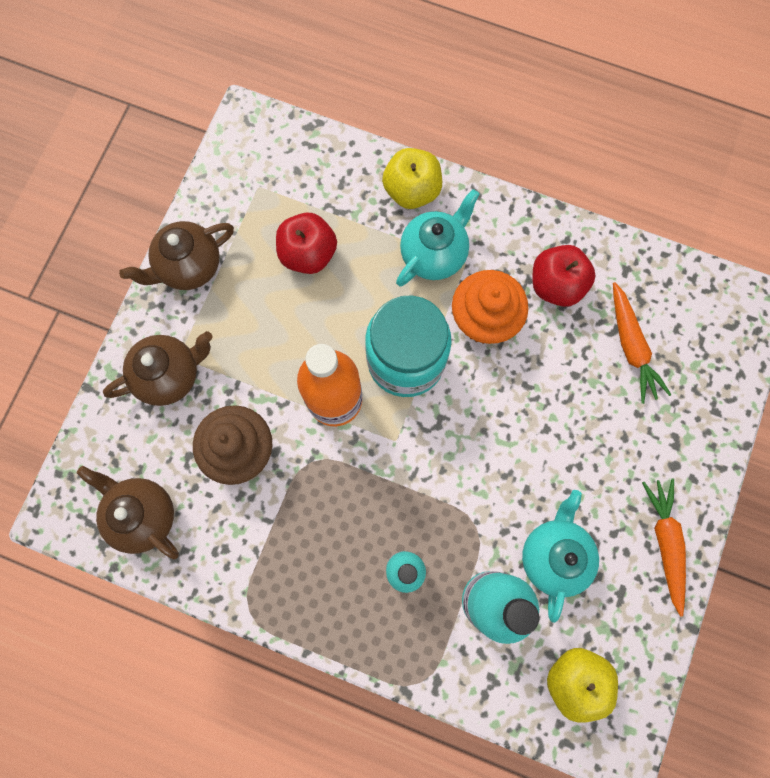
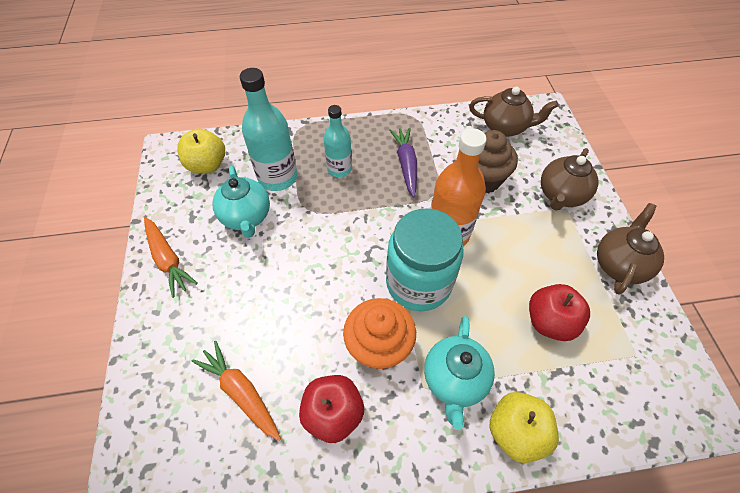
camera: 150 degrees right, 20 degrees down
none -> purple carrot [389,127,417,197]

